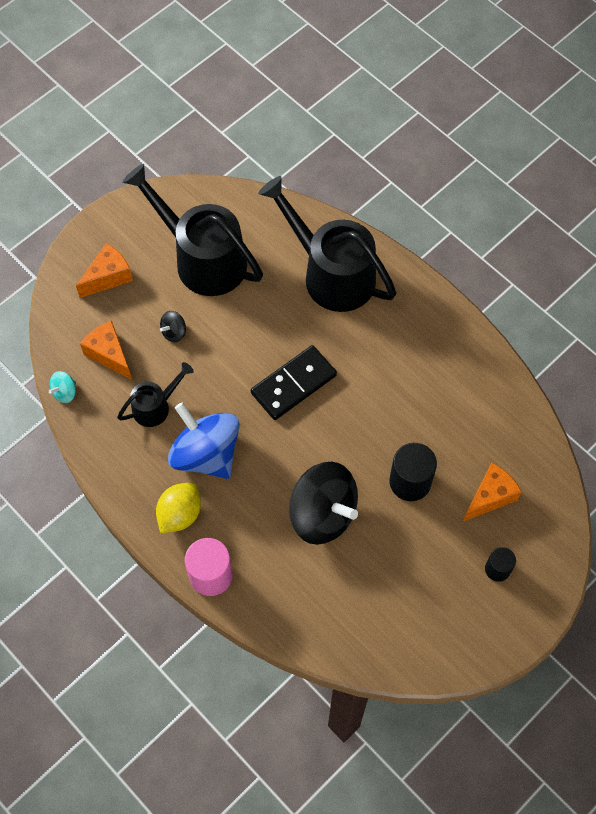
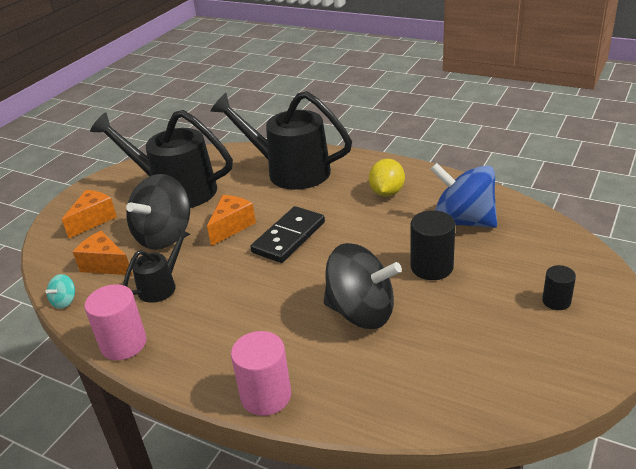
camera: 15 degrees left, 30 degrees down
yellow lemon [156,483,201,533] -> yellow lemon moved to [369,159,405,197]
black spinning top [160,311,186,343] -> black spinning top [126,174,190,250], size x2.43
blue spinning top [168,402,240,479] -> blue spinning top moved to [430,163,497,228]
orange cheese [463,462,522,522] -> orange cheese moved to [207,195,256,246]
none -> pink cylinder [84,284,147,360]

